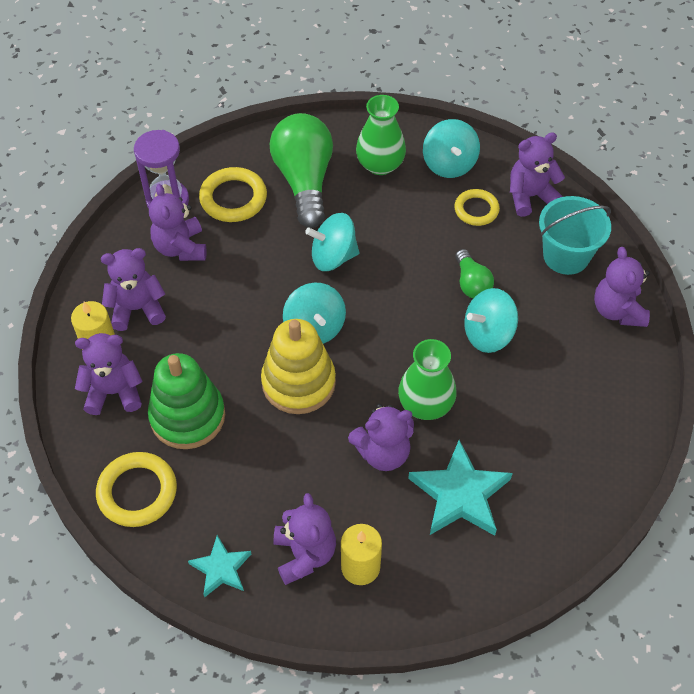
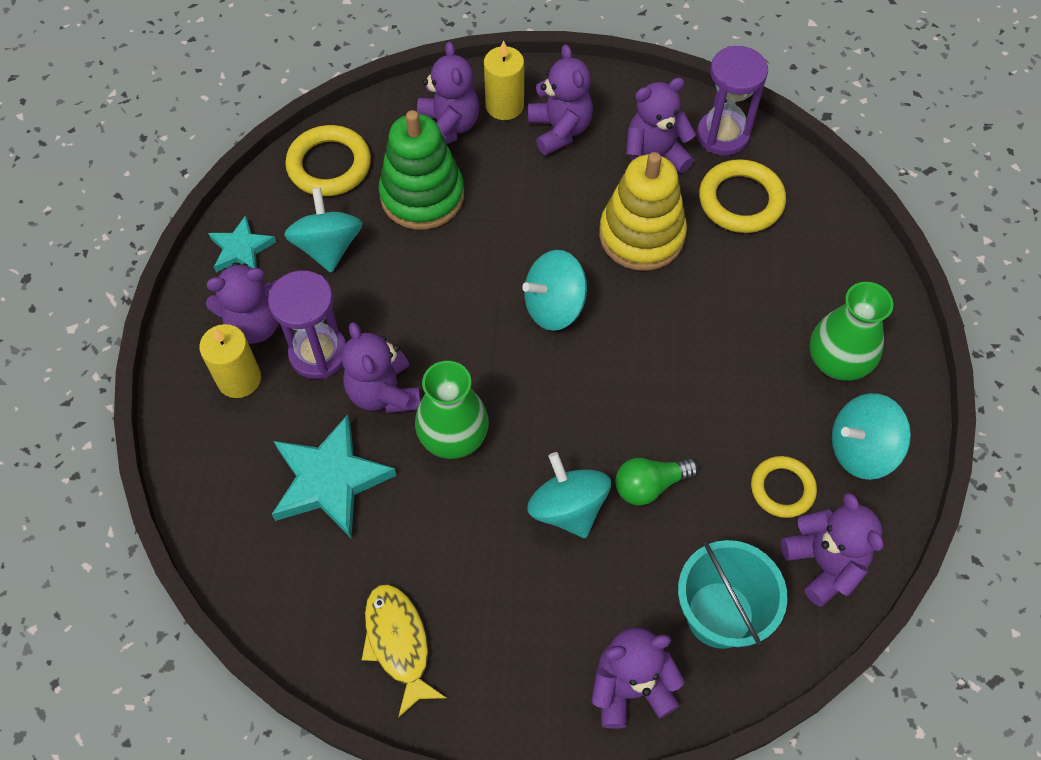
camera: 85 degrees right, 5 degrees up
yellow stacking toy [261,319,336,414] -> yellow stacking toy moved to [599,152,687,271]
green light bulb [270,113,333,228] -> none
turquoise spinning top [305,213,359,271] -> turquoise spinning top moved to [284,188,363,273]
none -> purple hourglass [268,270,346,379]
none -> yellow fish [362,584,446,718]

